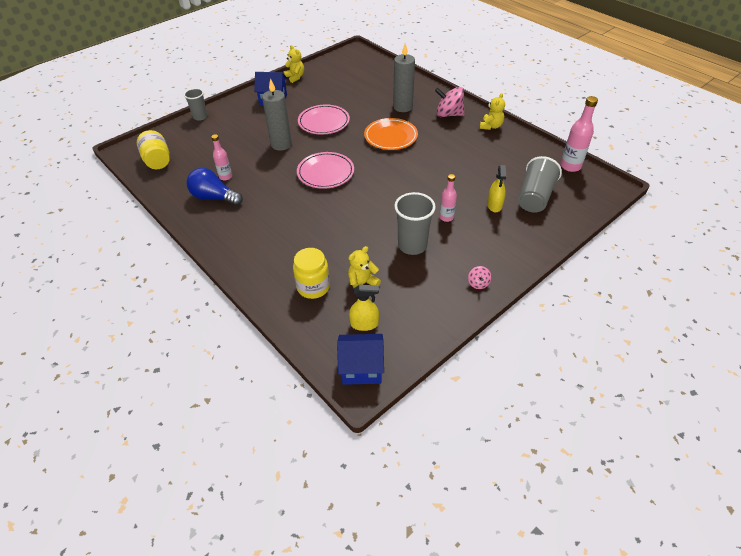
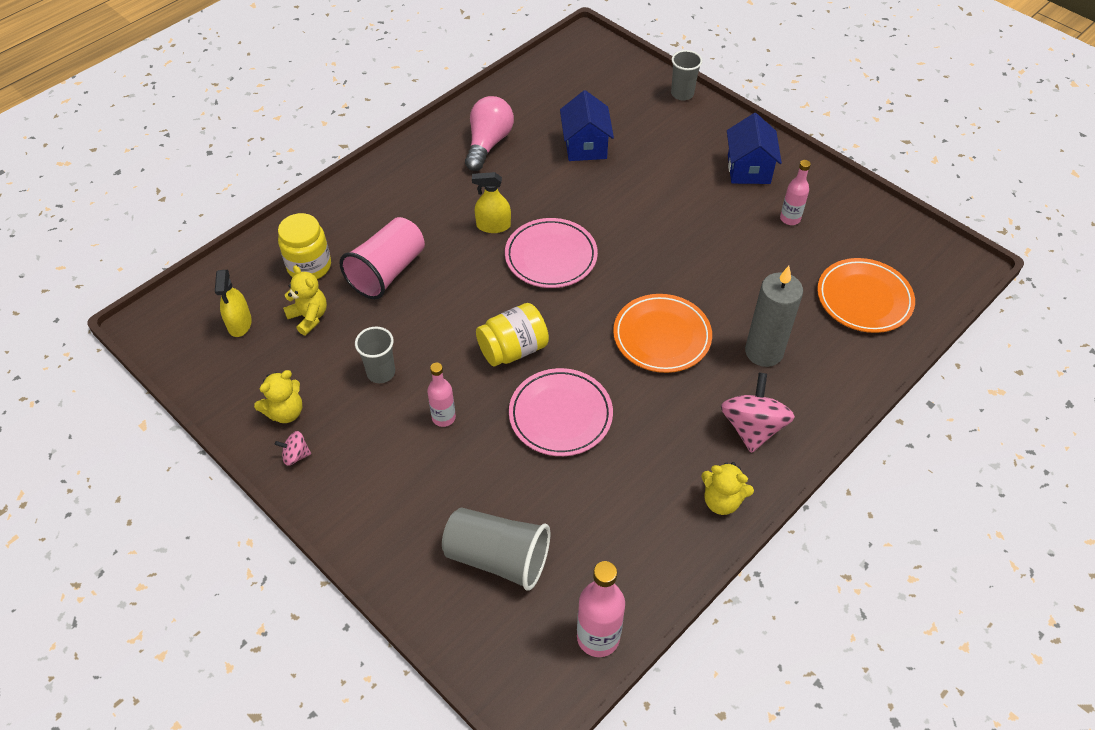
camera: 85 degrees right, 5 degrees up
yellow jar [137,130,170,169] -> yellow jar moved to [476,303,549,366]
blue light bulb [186,168,243,206] -> pink light bulb [465,96,514,171]
pink bottle [211,134,232,180] -> pink bottle moved to [780,160,811,225]
grey candle [262,78,292,151] -> none
yellow teddy bear [284,45,304,83] -> yellow teddy bear moved to [254,370,302,423]
pink plate [298,104,350,135] -> pink plate moved to [509,368,613,456]
blue house [337,334,384,385] -> blue house moved to [560,90,614,161]
grey cup [394,192,436,255] -> grey cup [355,327,395,383], size x0.63
yellow spray bottle [487,165,506,212] -> yellow spray bottle moved to [472,172,511,233]
none -> pink cup [339,217,425,299]
none -> orange plate [817,258,915,333]

